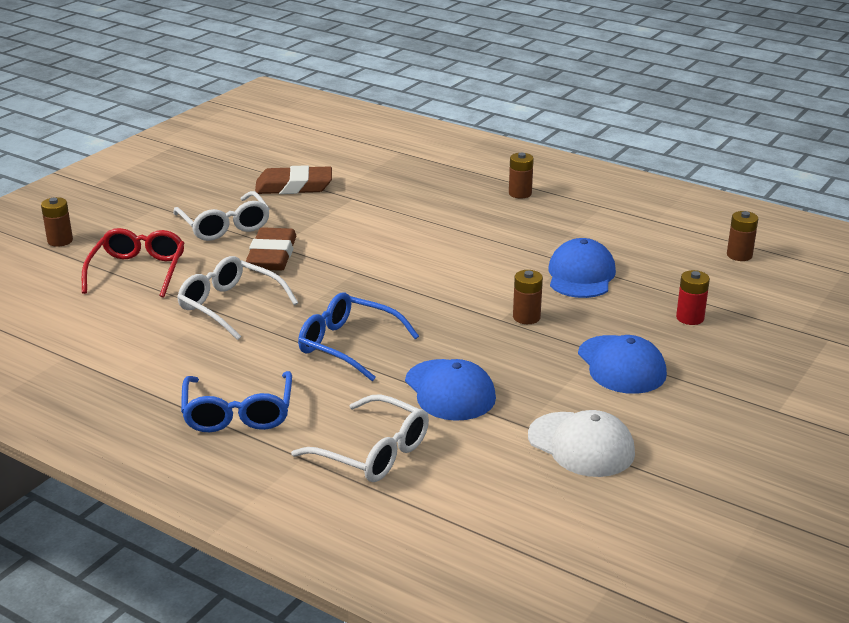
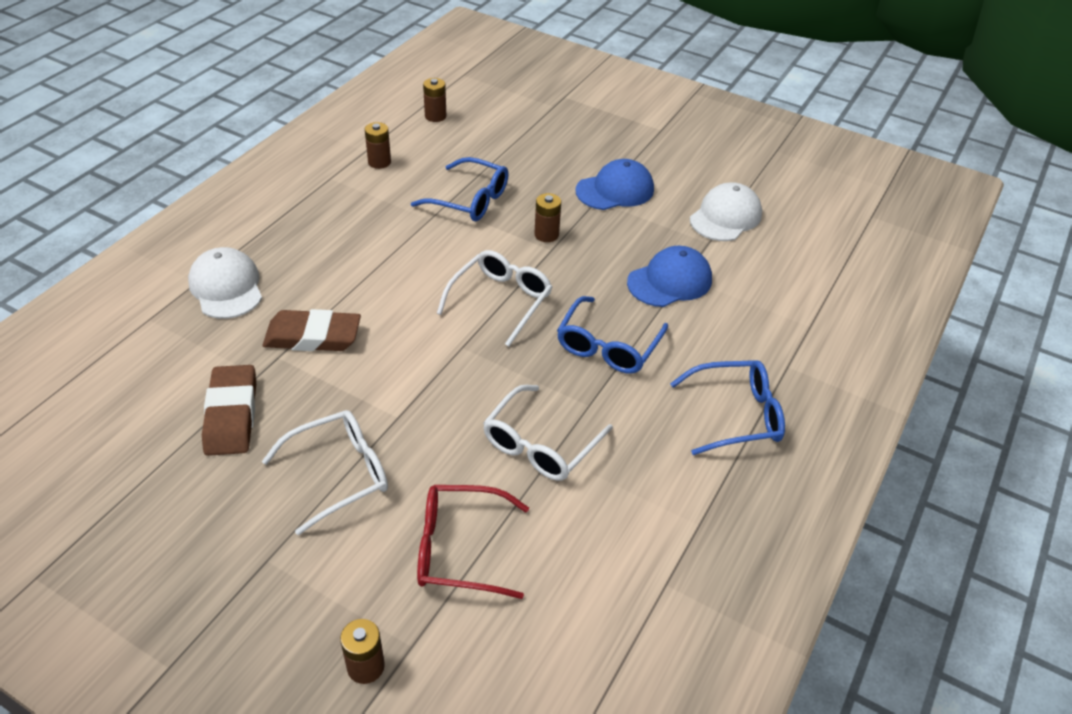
camera: 95 degrees left, 15 degrees up
brown eraser [246,227,296,271] -> brown eraser moved to [263,309,361,351]
white glasses [291,394,429,482] -> white glasses moved to [437,250,552,347]
brown battery [509,153,534,199] -> brown battery moved to [365,122,391,169]
blue cap [548,238,616,298] -> blue glasses [411,157,509,221]
red battery [676,270,710,325] -> none
none -> white cap [188,247,262,319]

